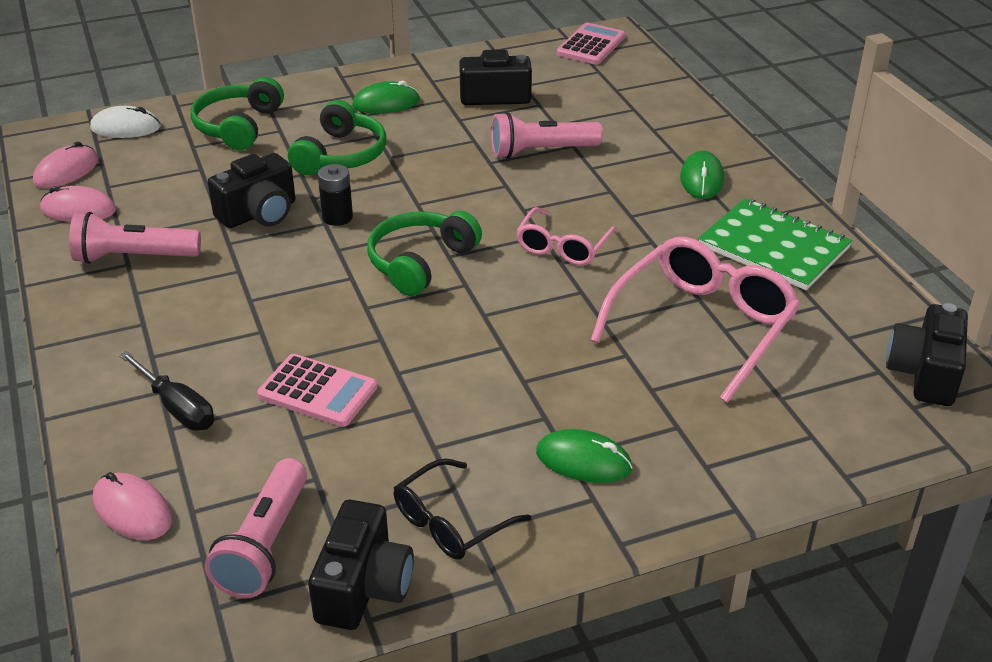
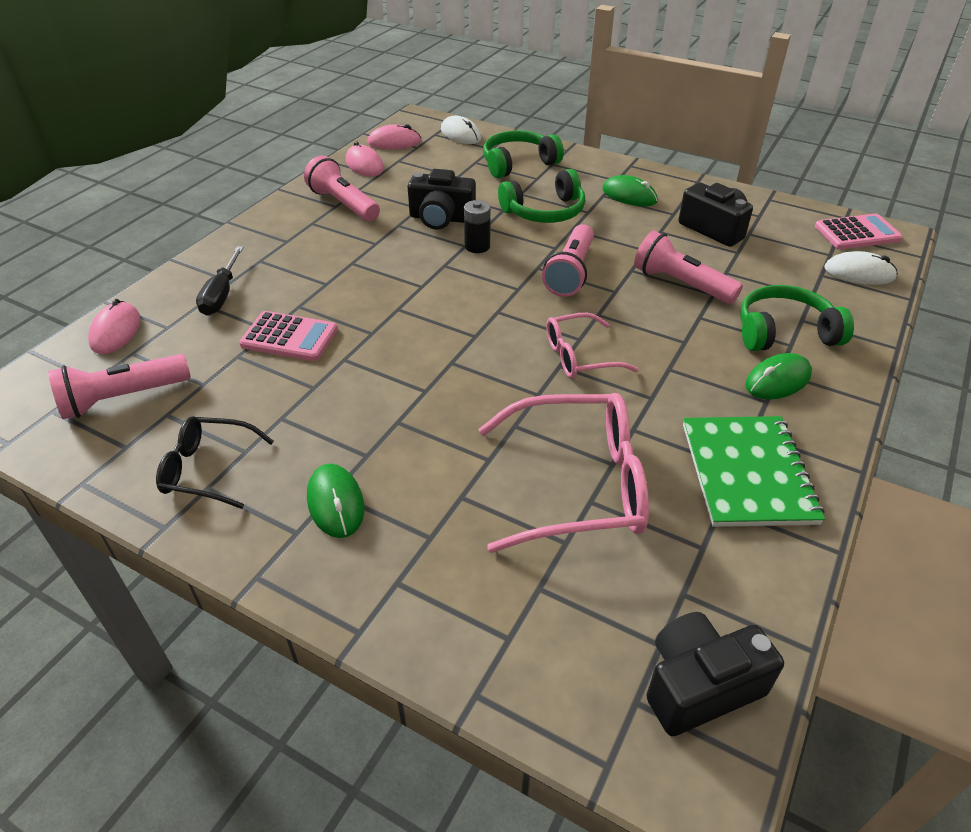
camera: 50 degrees right, 5 degrees up
pink calculator [257,354,377,427] -> pink calculator turned 60 degrees counterclockwise [239,311,338,361]
black camera [308,500,414,630] -> none
green headphones [367,211,482,296] -> green headphones moved to [740,285,854,351]
none -> pink flashlight [542,224,594,297]
none -> white mouse [824,251,898,285]

